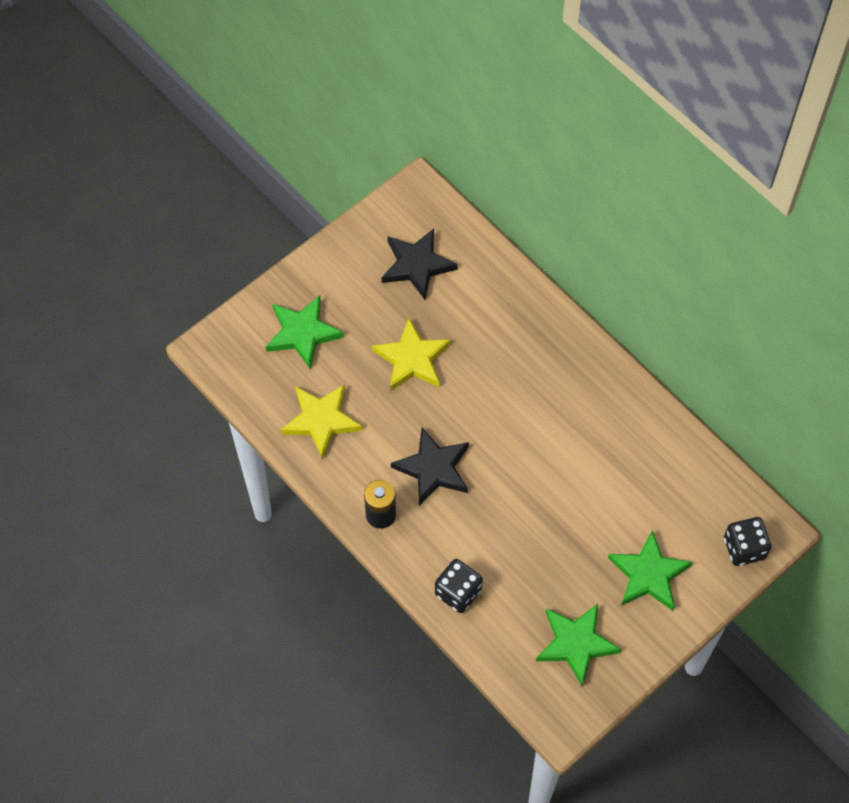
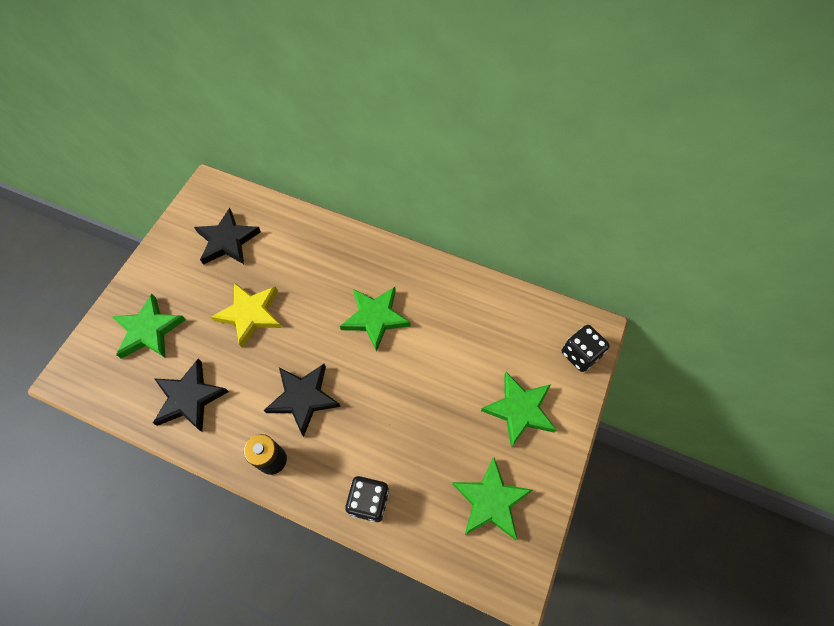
camera: 25 degrees left, 0 degrees up
yellow star [281,384,362,459] -> black star [153,359,229,432]
none -> green star [340,287,411,352]

